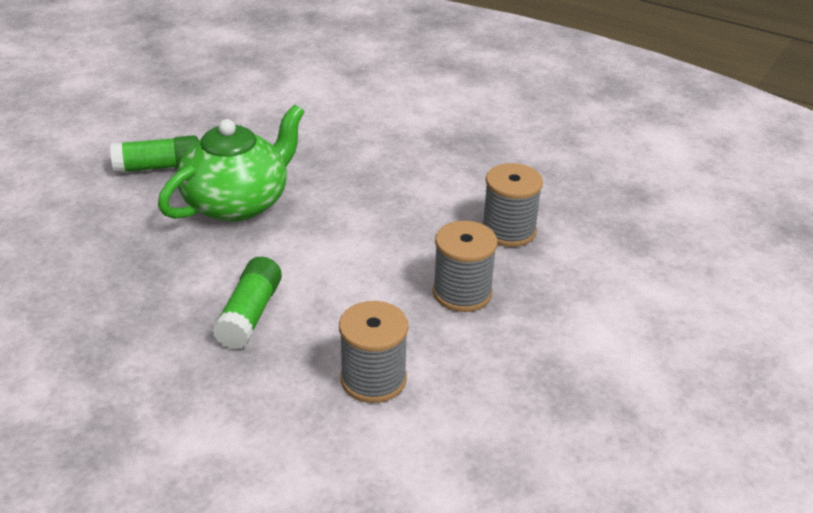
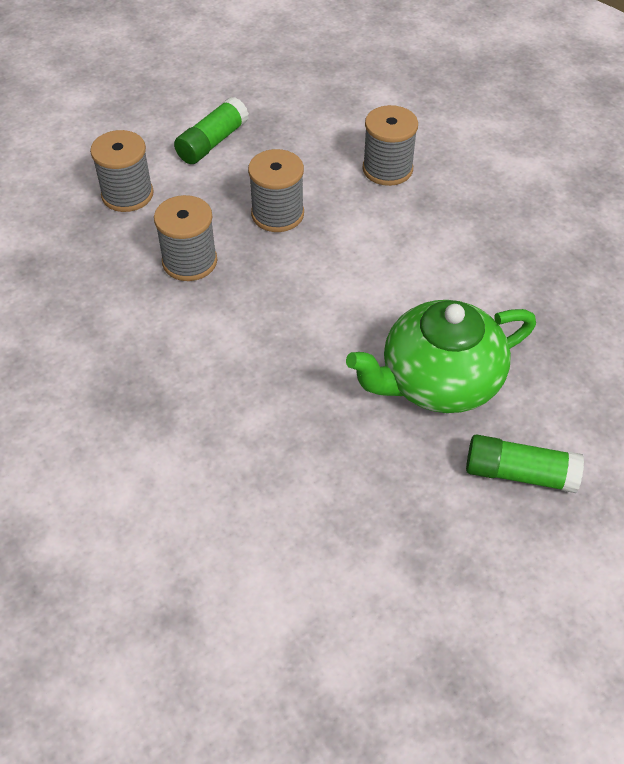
camera: 155 degrees left, 15 degrees up
green glue stick [212,257,282,349] -> green glue stick moved to [174,97,249,164]
none -> grey spool [90,130,154,212]

